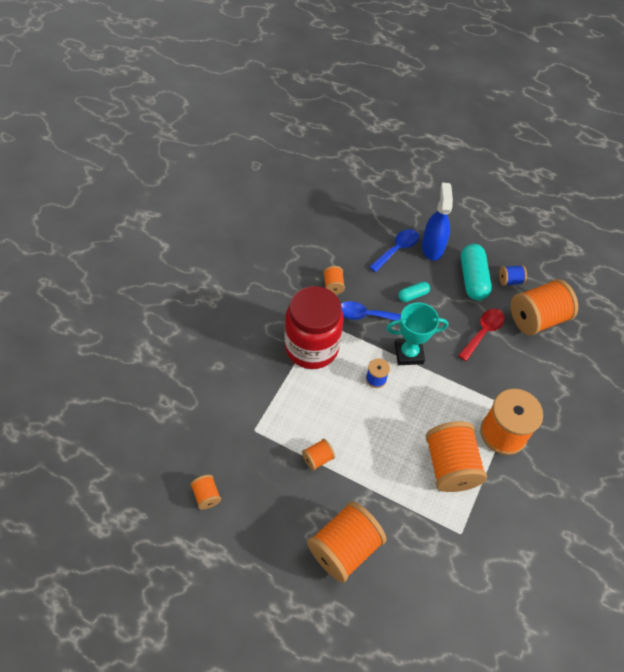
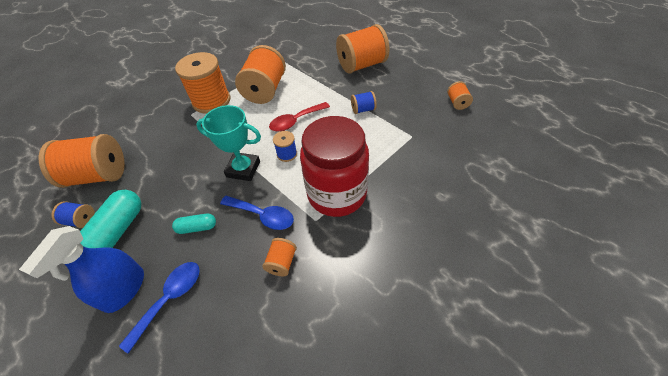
camera: 155 degrees left, 5 degrees down
orange spool [302,439,335,471] -> blue spool [351,91,377,114]
blue spoon [369,229,419,272] -> blue spoon turned 150 degrees clockwise [119,262,200,354]
red spoon [458,308,505,361] -> red spoon moved to [269,102,330,132]

